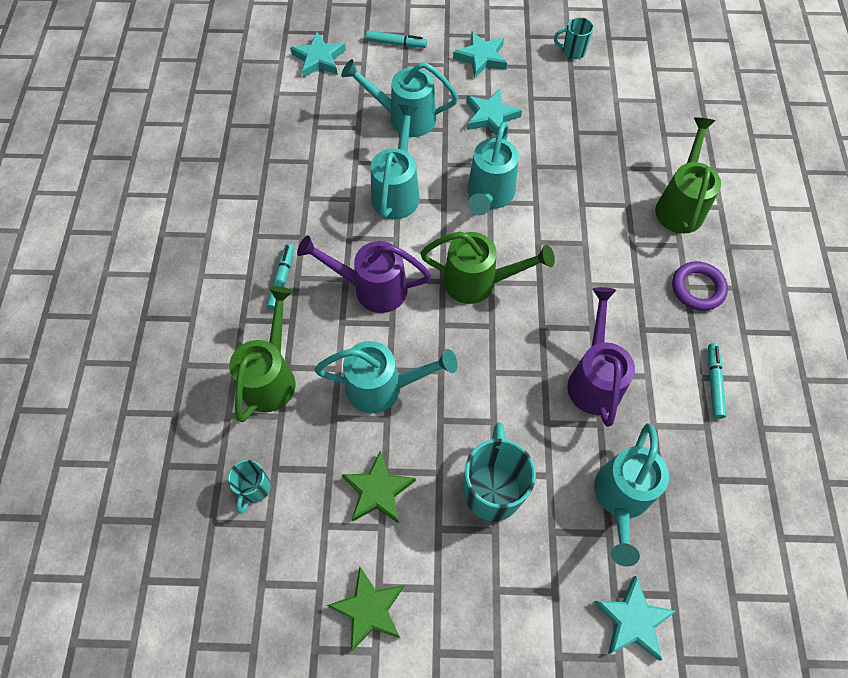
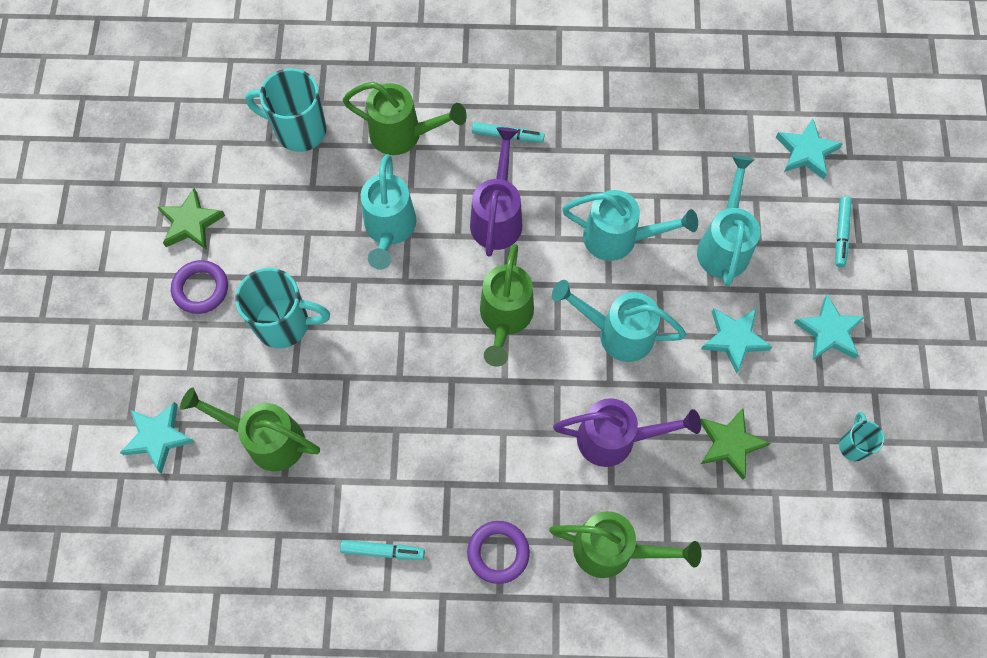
camera: 90 degrees right, 5 degrees up
turquoise mug [228,460,271,514] -> turquoise mug [245,68,326,152], size x1.87
green star [342,450,416,524] -> green star moved to [701,408,770,479]
purple watering can [567,287,635,427] -> purple watering can moved to [553,398,701,467]
turquoise watering can [594,423,669,566] -> green watering can [180,387,320,471]
none -> purple ring [171,260,228,314]

